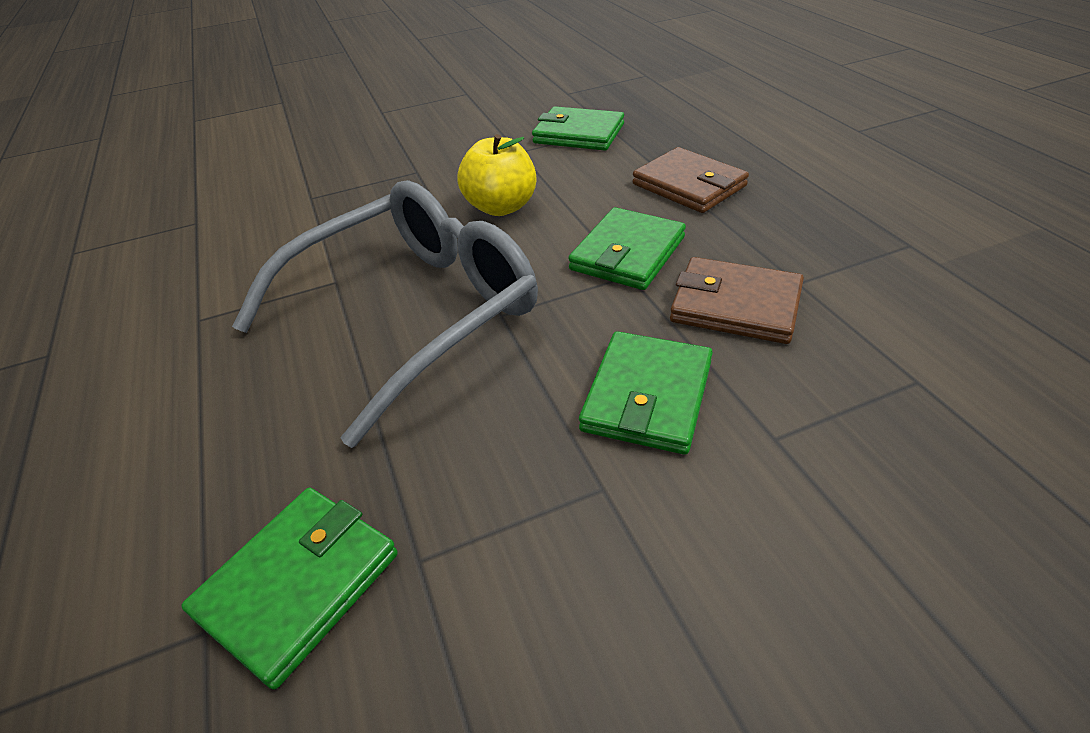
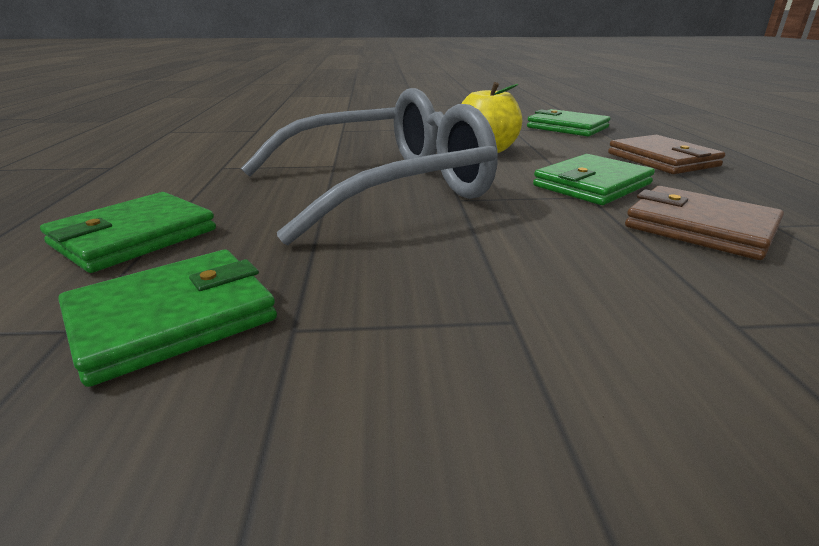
camera: 15 degrees right, 15 degrees down
green wallet [579,331,713,455] -> green wallet moved to [40,192,216,273]

